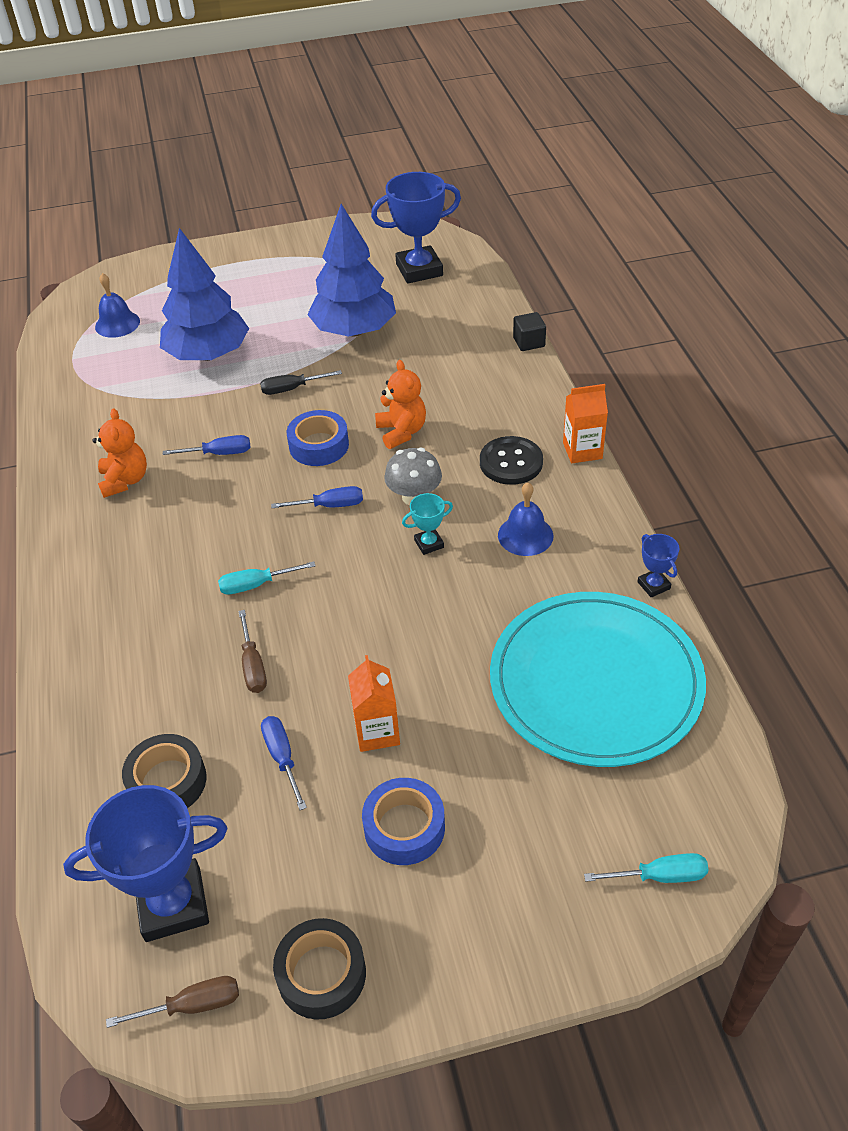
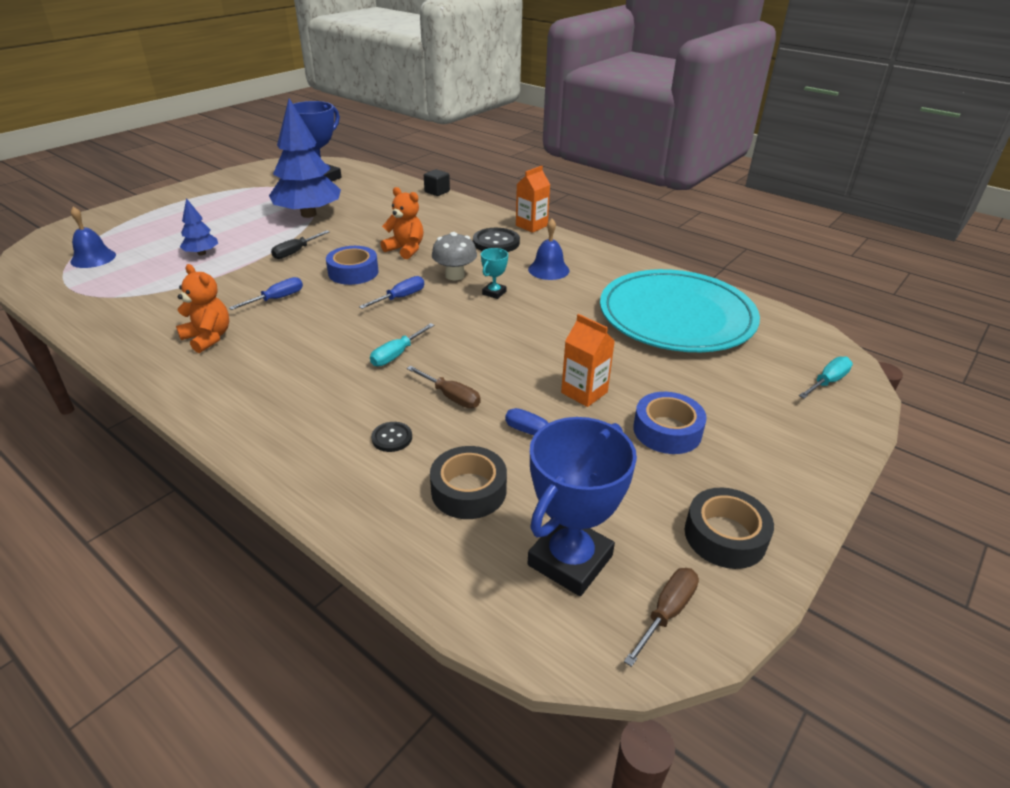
camera: 40 degrees left, 10 degrees down
blue tree [160,228,249,361] -> blue tree [180,198,218,255], size x0.47
blue trophy [637,534,679,598] -> none
none -> black button [371,422,412,452]

